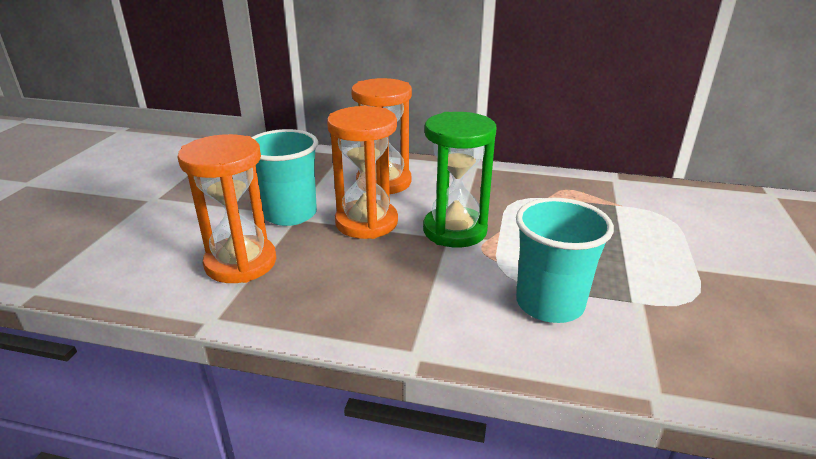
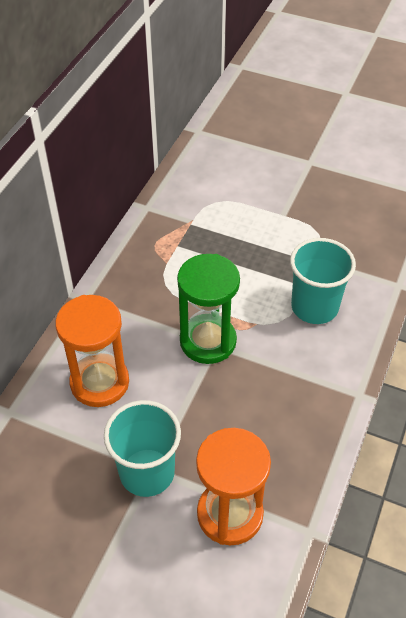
camera: 80 degrees left, 20 degrees up
orange hourglass [327,106,398,239] -> none

